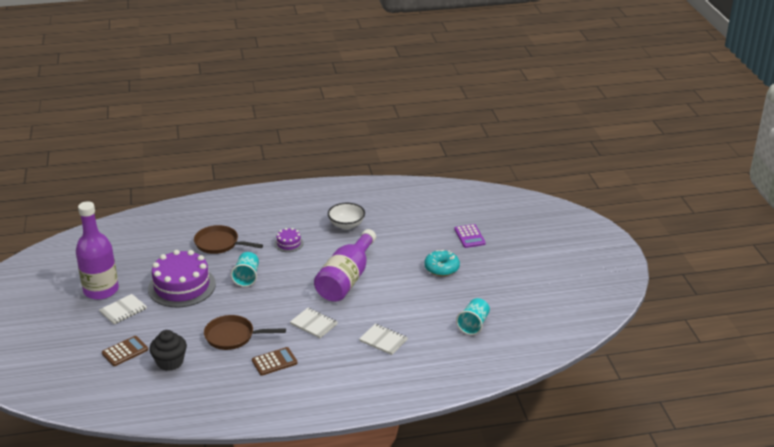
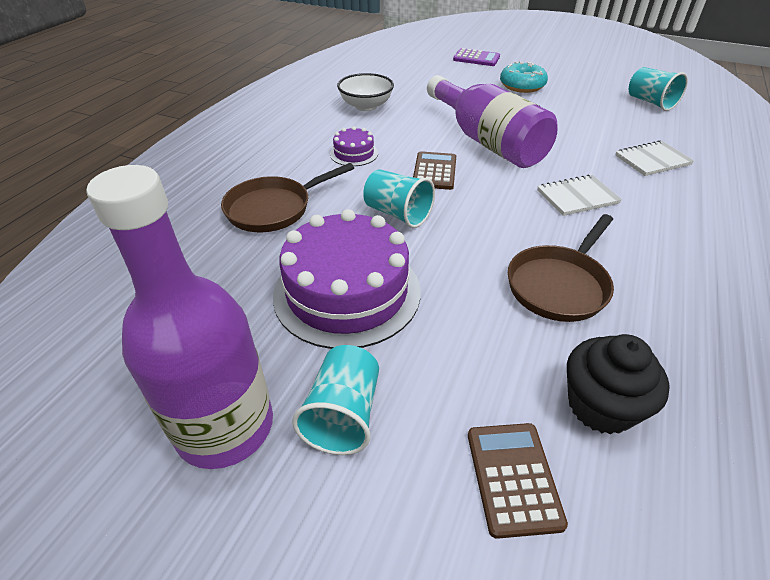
camera: 55 degrees left, 10 degrees up
white notebook [99,294,147,324] -> turquoise cup [292,345,379,455]
brown calculator [252,347,297,376] -> brown calculator moved to [413,151,456,190]

